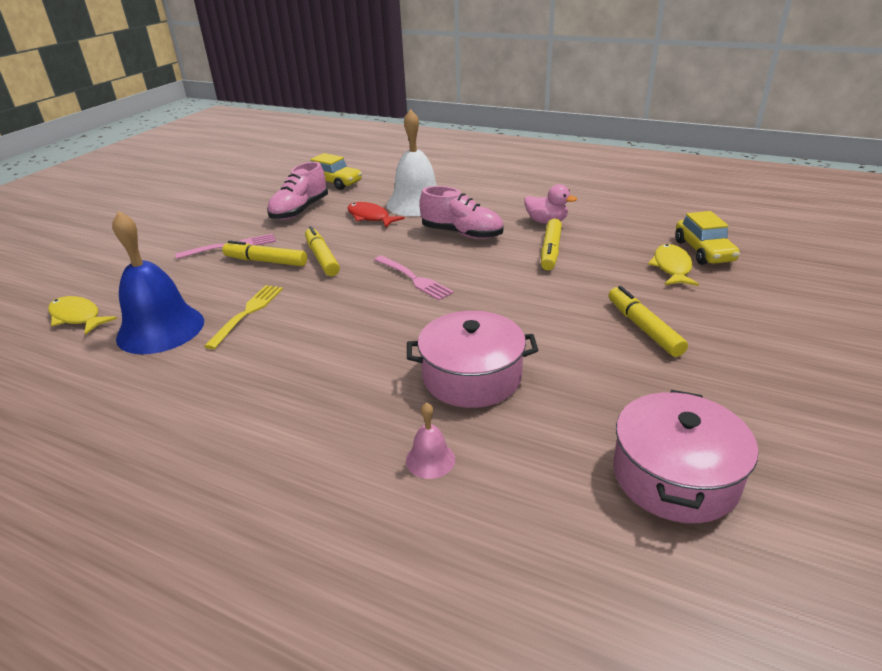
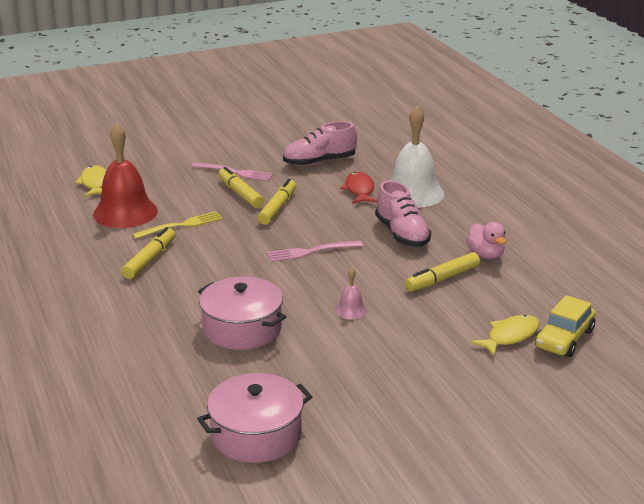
camera: 40 degrees right, 5 degrees down
blue bell [112,211,204,354] -> red bell [93,123,158,228]
yellow car [310,153,362,190] -> none
pink fork [374,256,454,300] -> pink fork turned 75 degrees clockwise [267,241,363,262]
pink bell [406,402,455,479] -> pink bell moved to [335,267,368,319]
yellow marker [608,286,688,357] -> yellow marker moved to [122,227,175,279]

